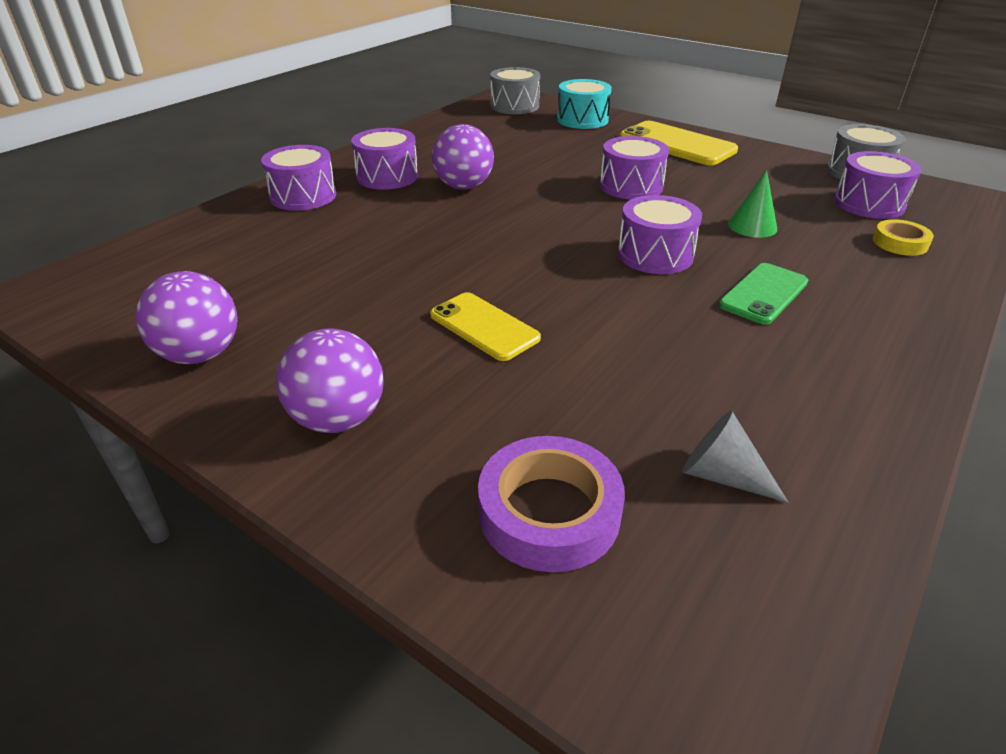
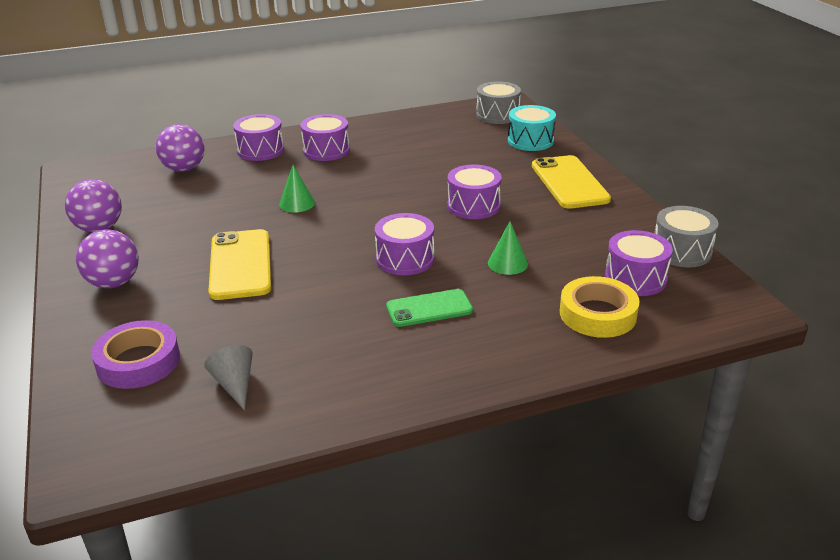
camera: 35 degrees right, 5 degrees down
yellow phone [430,292,541,361] -> yellow phone [208,229,271,300], size x1.54
purple ball [432,124,494,190] -> purple ball moved to [156,124,204,172]
yellow tape [873,219,934,256] -> yellow tape [560,276,639,338], size x1.69
none -> green cone [279,165,315,213]

